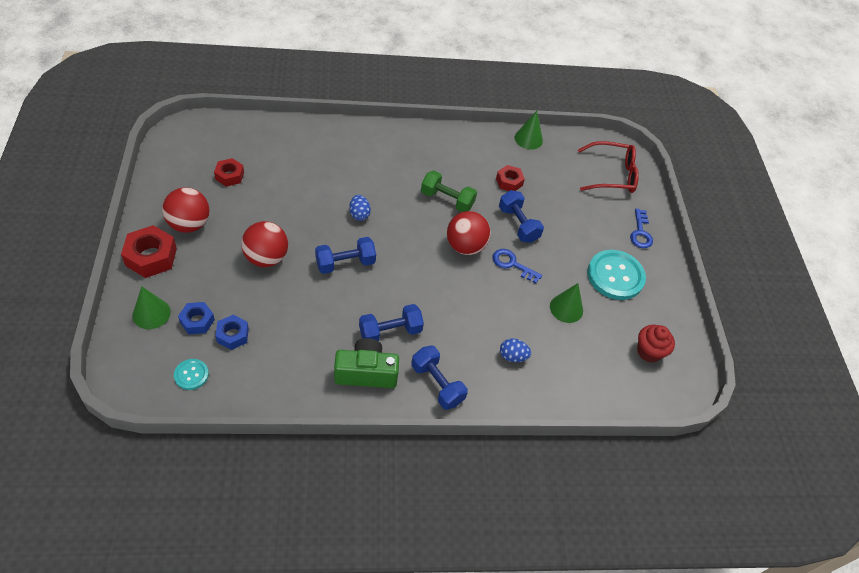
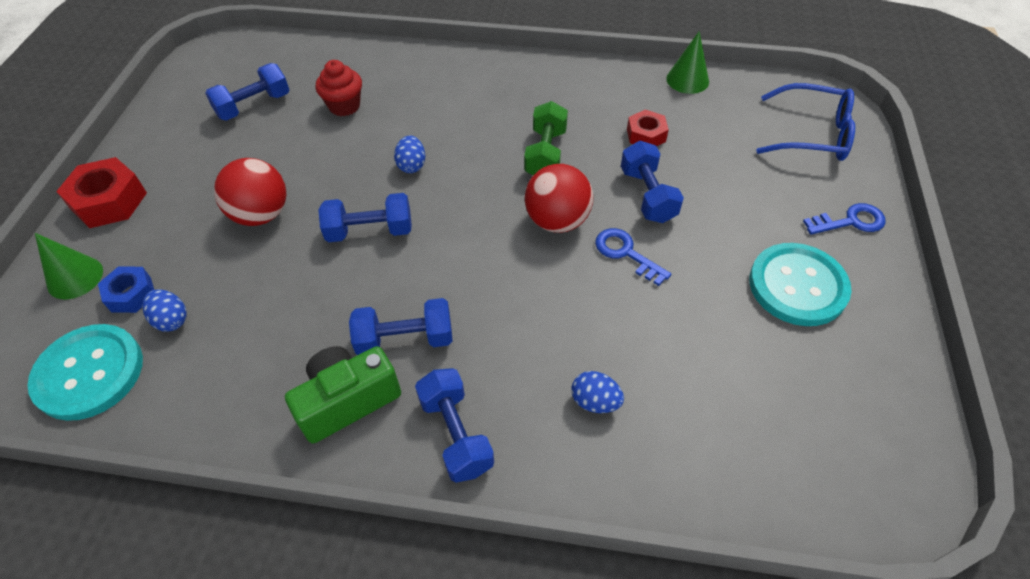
camera: 20 degrees right, 0 degrees up
red ball [162,187,210,233] -> none
turquoise button [174,359,209,390] -> turquoise button [27,324,143,421], size x2.02
red nut [214,158,244,187] -> blue dumbbell [205,63,289,121]
blue nut [215,315,249,350] -> blue egg [142,289,187,332]
green camera [334,338,399,388] -> green camera turned 45 degrees counterclockwise [285,346,401,444]
green dumbbell [421,170,477,212] -> green dumbbell turned 60 degrees clockwise [524,101,568,175]
green cone [550,283,583,323] -> none
red glasses [578,141,639,193] -> blue glasses [756,83,855,161]
blue key [630,209,653,248] -> blue key turned 120 degrees counterclockwise [803,203,886,235]
red cupcake [637,325,675,362] -> red cupcake moved to [316,60,362,116]

